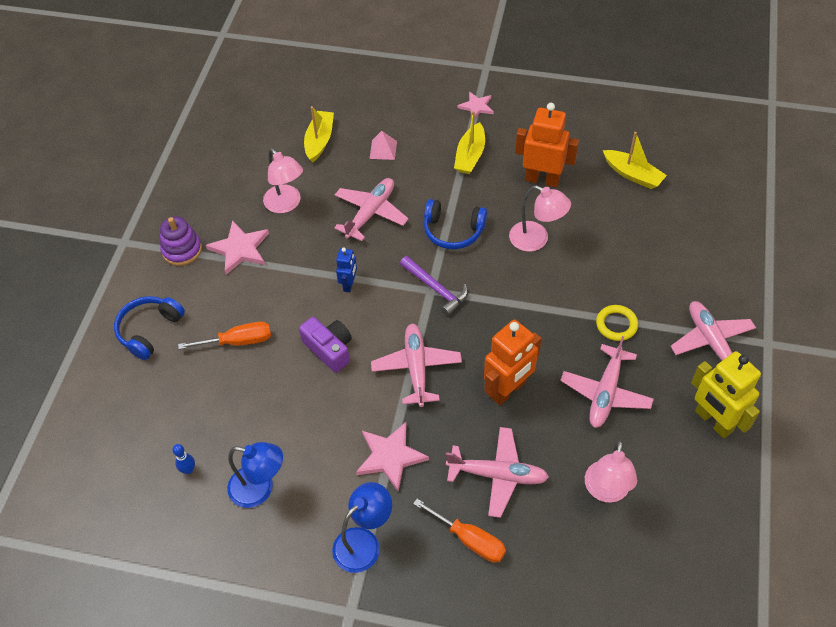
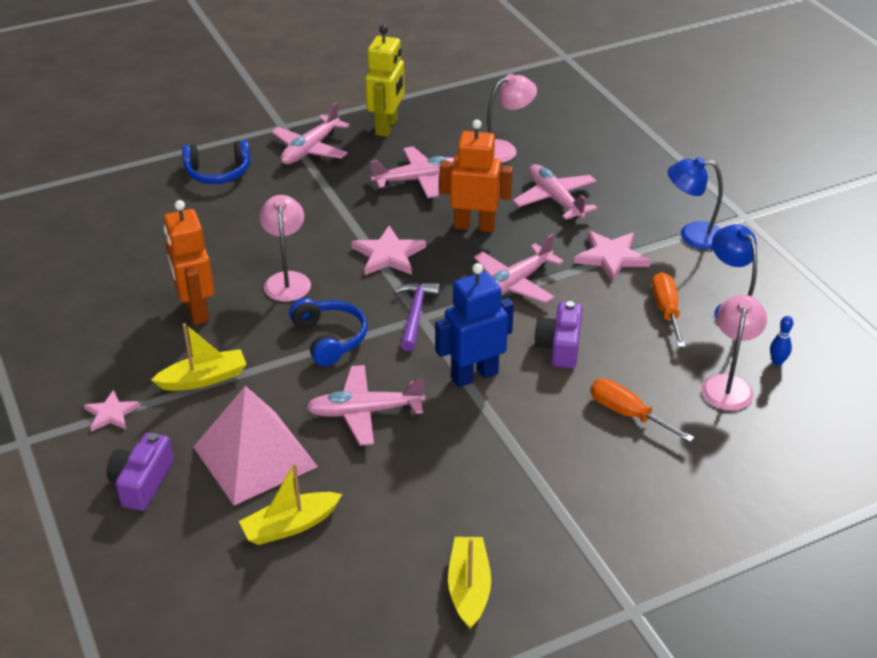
camera: 130 degrees left, 15 degrees down
blue headphones [114,296,185,360] -> blue headphones moved to [182,140,251,184]
purple stacking toy [160,216,202,266] -> none
pink star [206,220,269,275] -> pink star moved to [351,226,426,275]
pink lamp [263,148,303,213] -> pink lamp moved to [702,295,767,411]
blue robot [336,248,357,292] -> blue robot [435,263,514,387], size x1.88
pink pyramid [369,131,397,160] -> pink pyramid [194,386,318,505], size x2.43
orange screwdriver [413,499,506,563] -> orange screwdriver moved to [652,272,685,347]
yellow ring [596,305,638,341] -> none
yellow boat [603,132,667,189] -> yellow boat moved to [448,537,491,629]
none -> purple camera [107,432,173,511]

